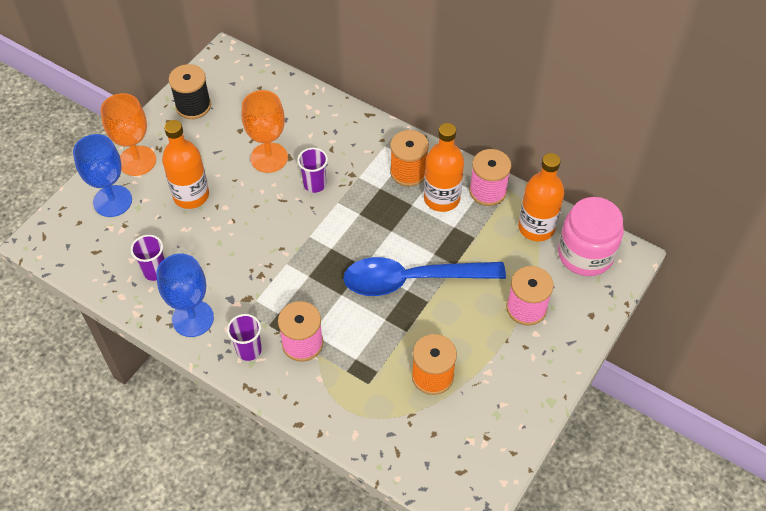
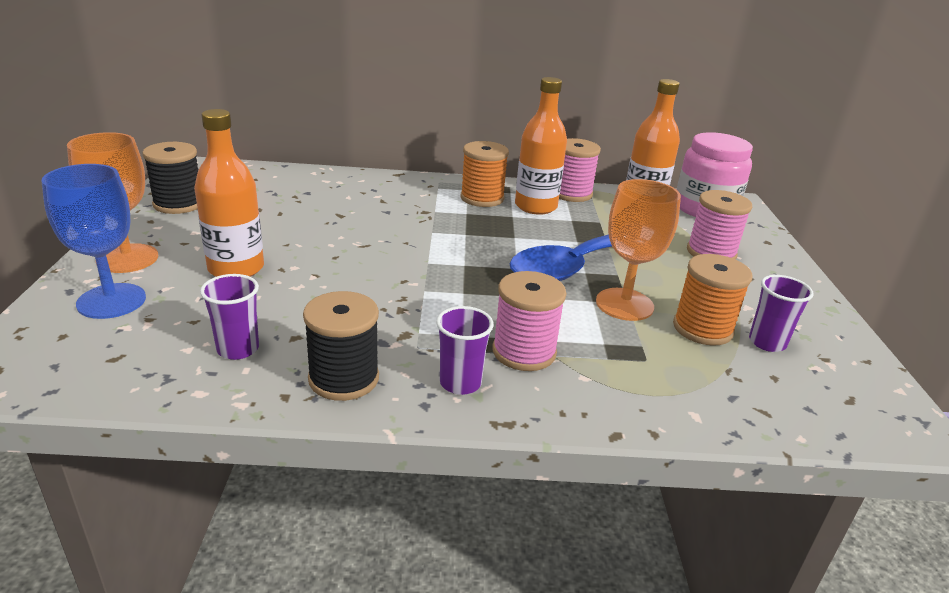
camera: 35 degrees left, 25 degrees down
blue goblet [156,254,214,337] -> black spool [303,291,379,401]
orange goblet [242,90,288,173] -> orange goblet moved to [596,179,681,321]
purple cup [297,148,328,193] -> purple cup moved to [749,275,814,352]

